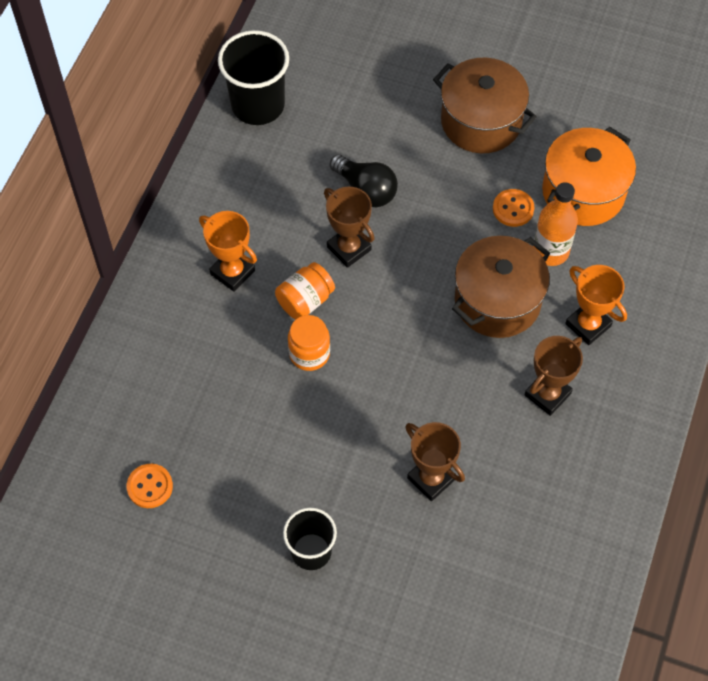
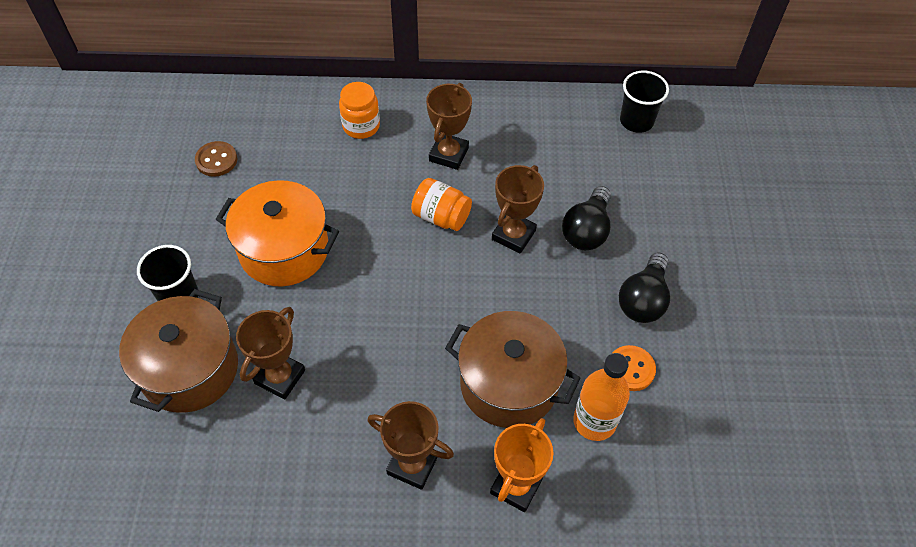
camera: 70 degrees right, 5 degrees down
orange button [127,464,173,508] -> brown button [195,141,237,177]
orange trophy [199,211,257,292] -> brown trophy [426,83,472,170]
black cup [218,30,289,125] -> black cup [620,71,669,133], size x0.64
orange jar [288,315,330,371] -> orange jar moved to [339,82,380,139]
brown pot [433,58,537,153] -> brown pot moved to [119,289,238,413]
orange pot [542,127,636,226] -> orange pot moved to [216,180,339,286]
none -> black light bulb [619,252,670,323]

